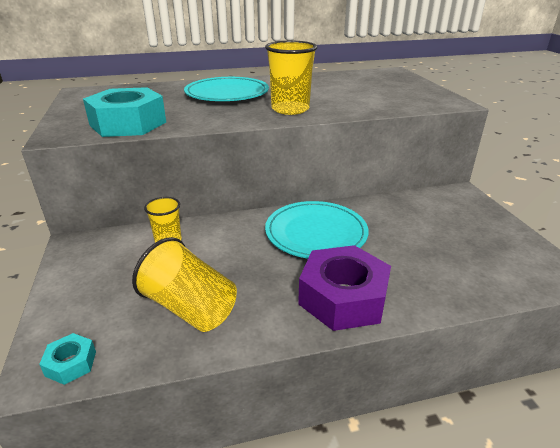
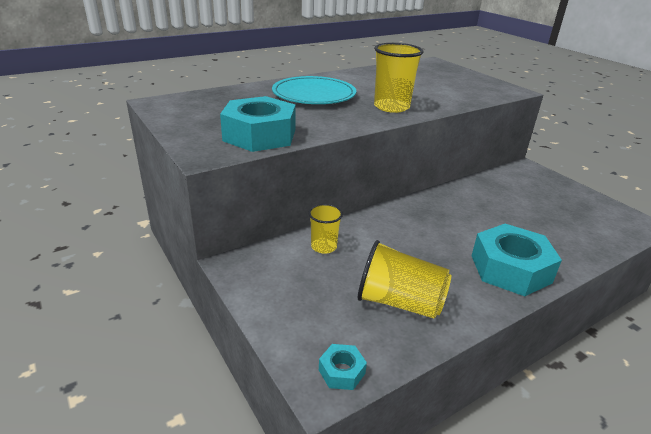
camera: 20 degrees left, 0 degrees up
turquoise plate [265,201,369,258] -> none
purple nut [298,245,391,331] -> turquoise nut [472,224,562,296]

